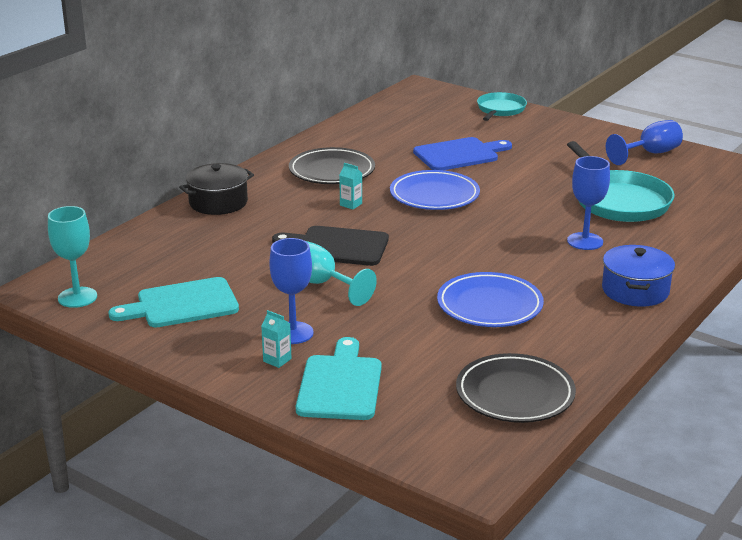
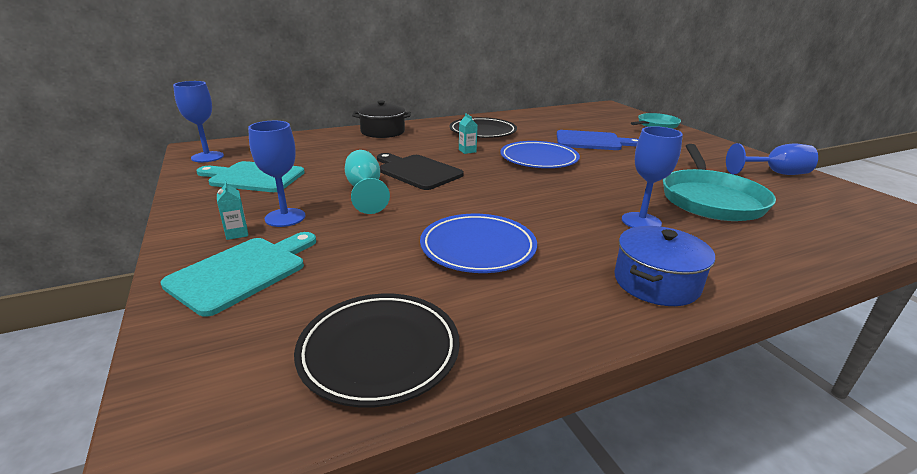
camera: 30 degrees right, 0 degrees up
turquoise goblet [48,206,97,308] -> blue goblet [173,81,224,162]

